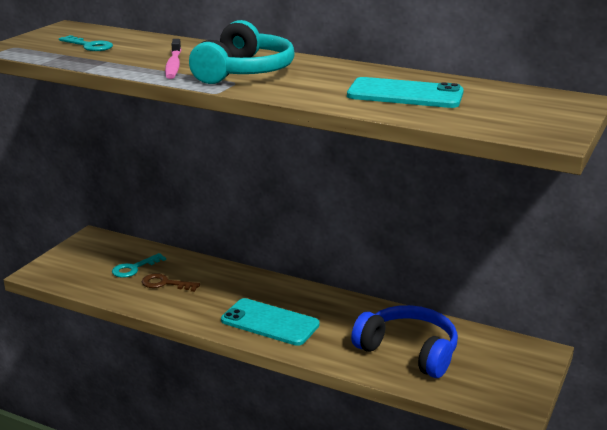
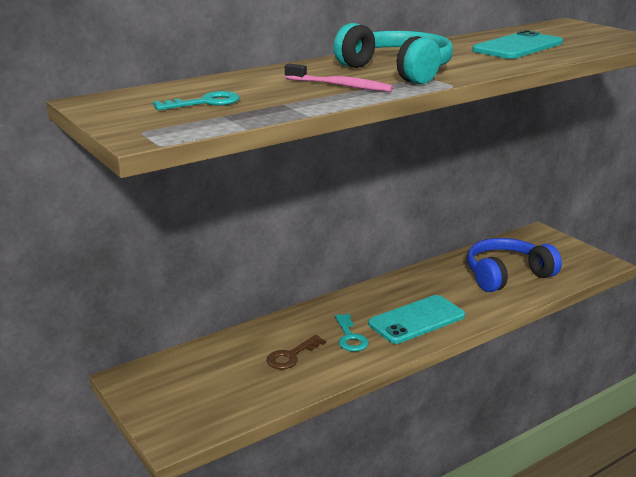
camera: 60 degrees left, 0 degrees up
turquoise key [112,253,166,278] -> turquoise key moved to [335,314,369,352]

